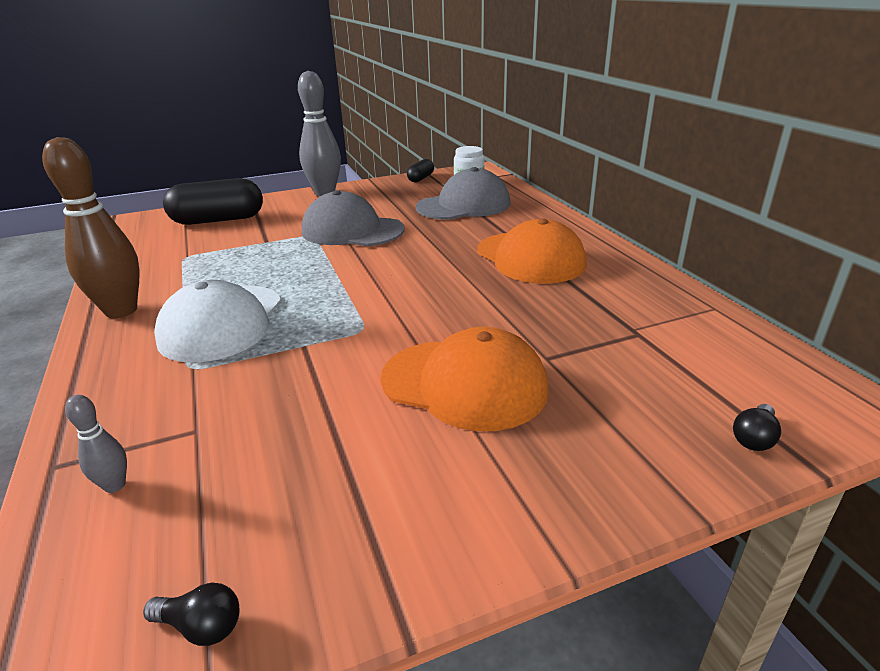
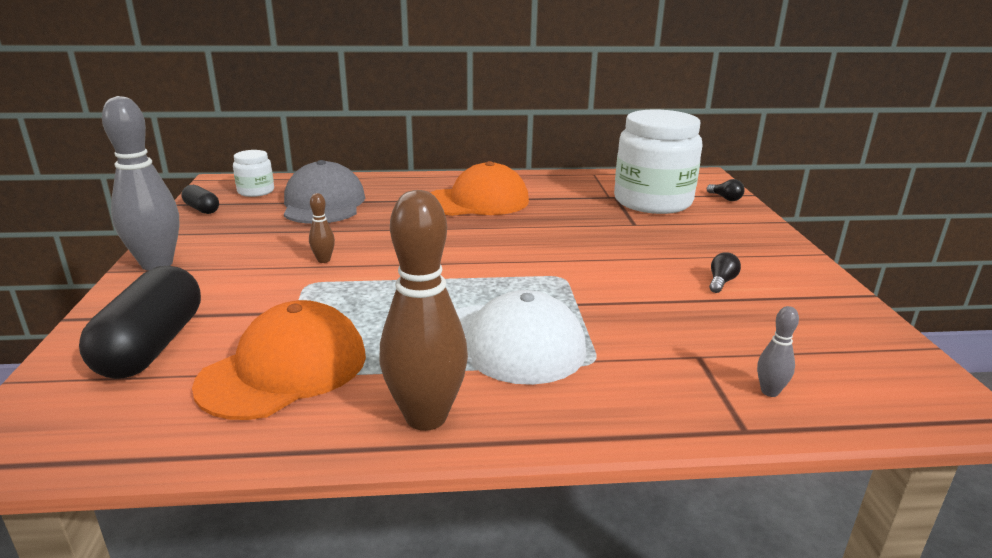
camera: 75 degrees left, 5 degrees down
black light bulb [143,582,240,646] -> black light bulb moved to [709,252,741,293]
grey cap [302,190,404,246] -> brown bowling pin [309,193,335,263]
orange cap [381,327,549,431] -> orange cap moved to [192,300,366,420]
none -> white jar [614,109,703,214]

